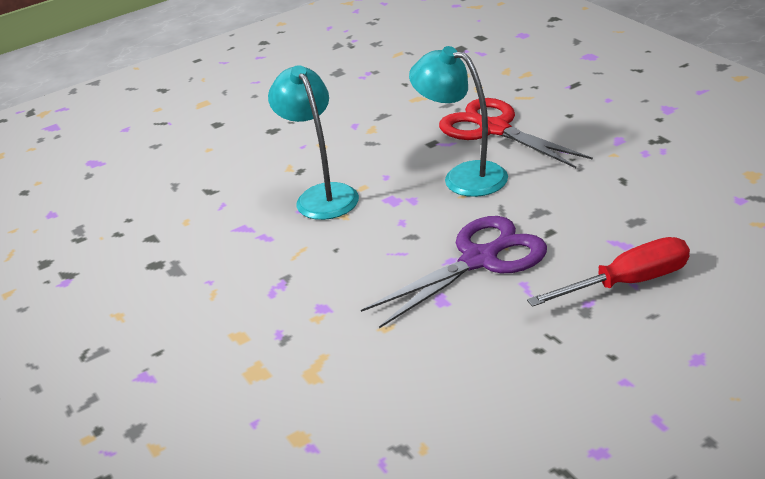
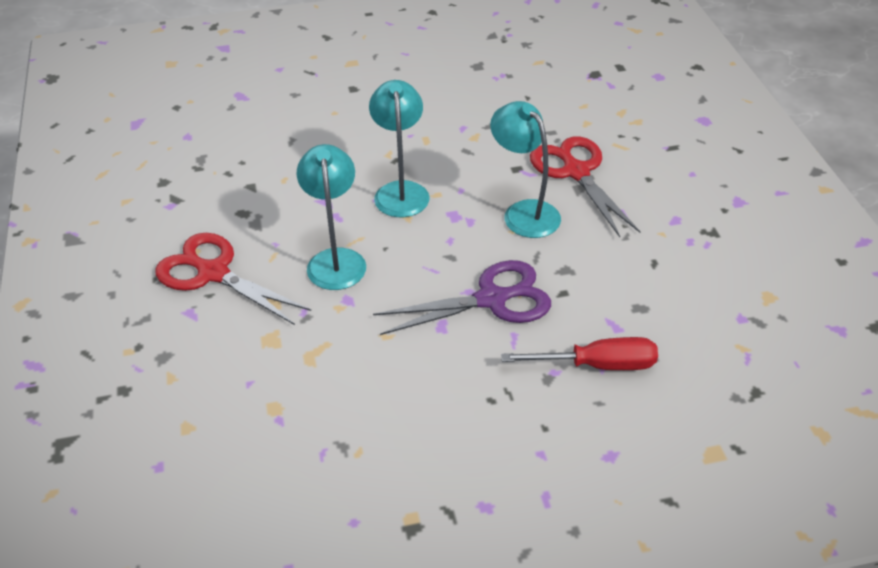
camera: 15 degrees right, 10 degrees up
none -> red scissors [155,233,311,325]
none -> turquoise lamp [297,144,366,290]

